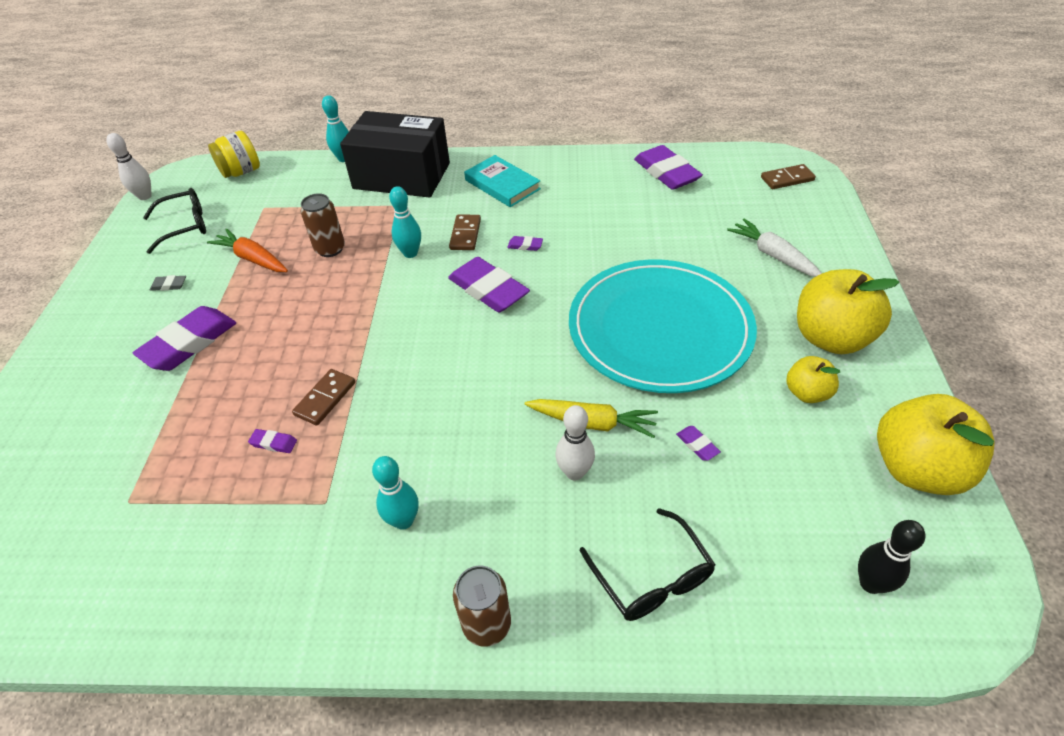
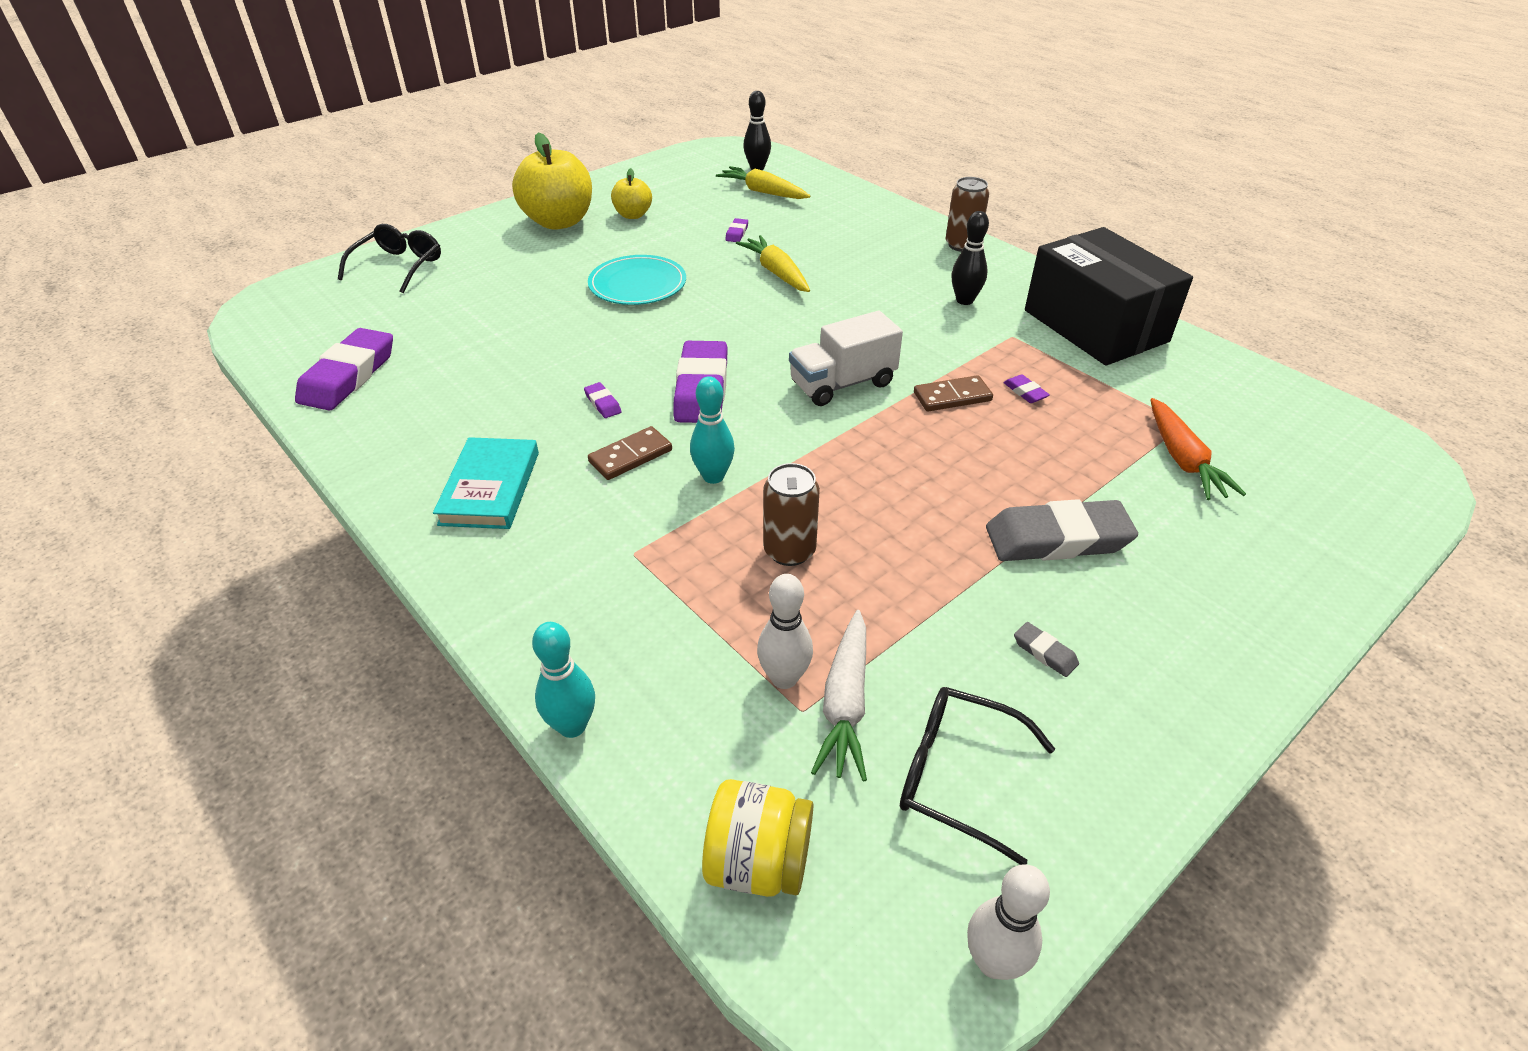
camera: 135 degrees left, 5 degrees down
purple eraser [133,306,236,371] -> grey eraser [986,499,1138,561]
orange carrot [207,229,288,272] -> orange carrot moved to [1150,398,1246,500]
black box [340,111,450,198] -> black box moved to [1025,227,1193,366]
turquoise bowling pin [372,456,419,530] -> black bowling pin [951,211,989,305]
white bowling pin [556,405,595,480] -> white bowling pin moved to [757,574,813,689]
turquoise plate [569,259,757,393] -> turquoise plate [588,255,686,305], size x0.52
black glasses [580,508,715,621] -> black glasses moved to [338,224,441,294]
white carrot [727,219,822,277] -> white carrot moved to [811,610,867,782]
brown domino [761,164,816,189] -> none
yellow apple [877,394,994,495] -> none
none -> yellow carrot [716,166,810,199]
none -> white truck [789,311,903,406]

